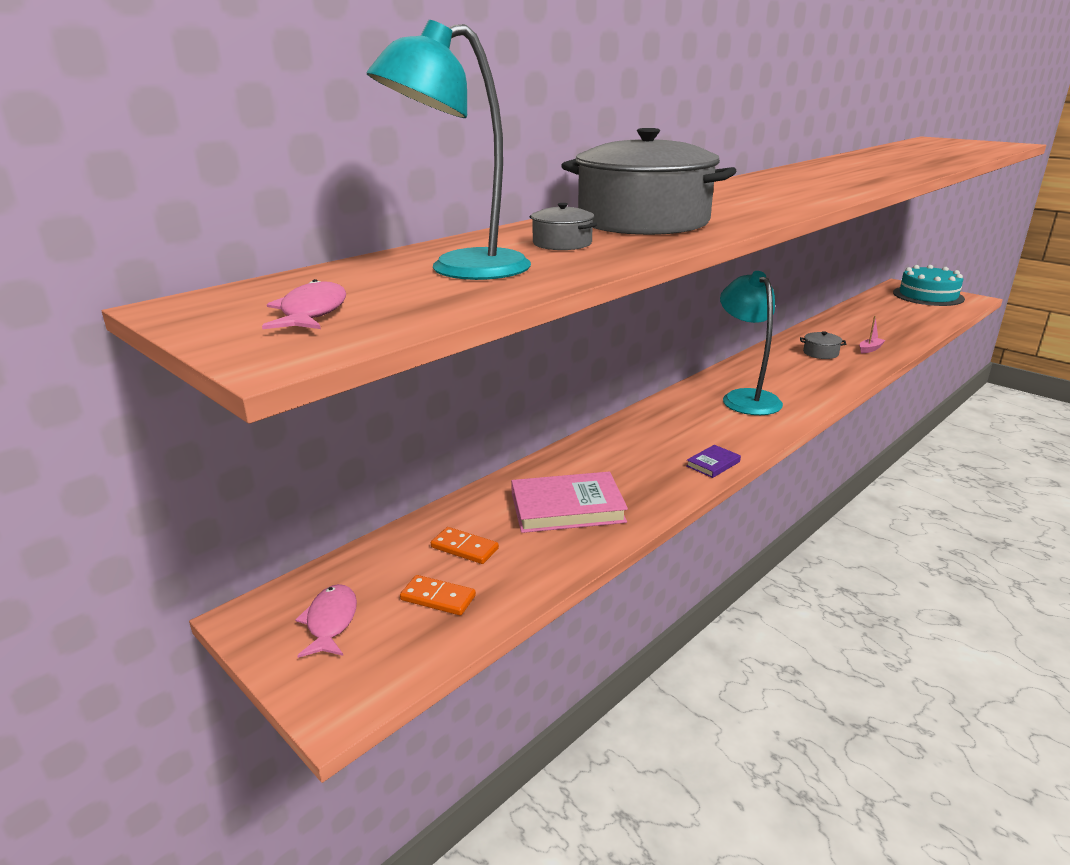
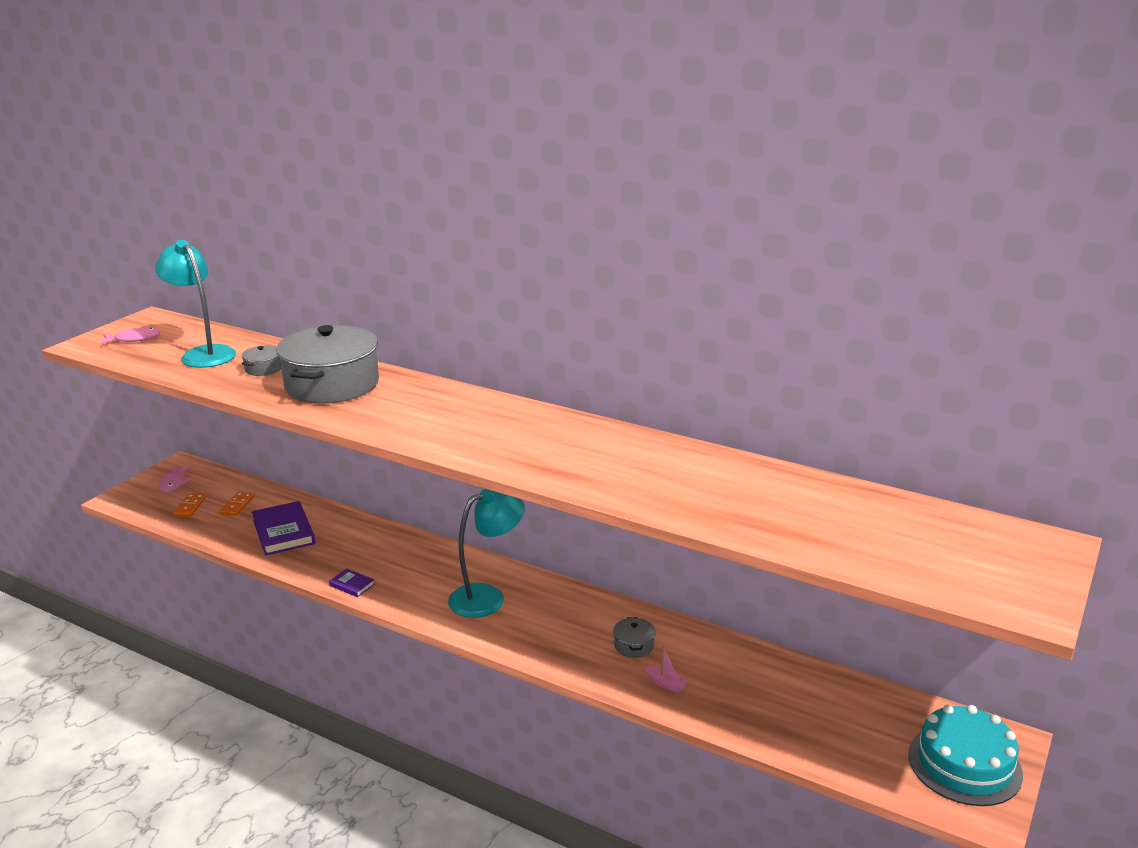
camera: 75 degrees right, 0 degrees up
pink fish [295,584,357,658] -> pink fish turned 105 degrees clockwise [158,466,191,493]
pink book [511,472,628,533] -> purple book [252,501,315,556]

